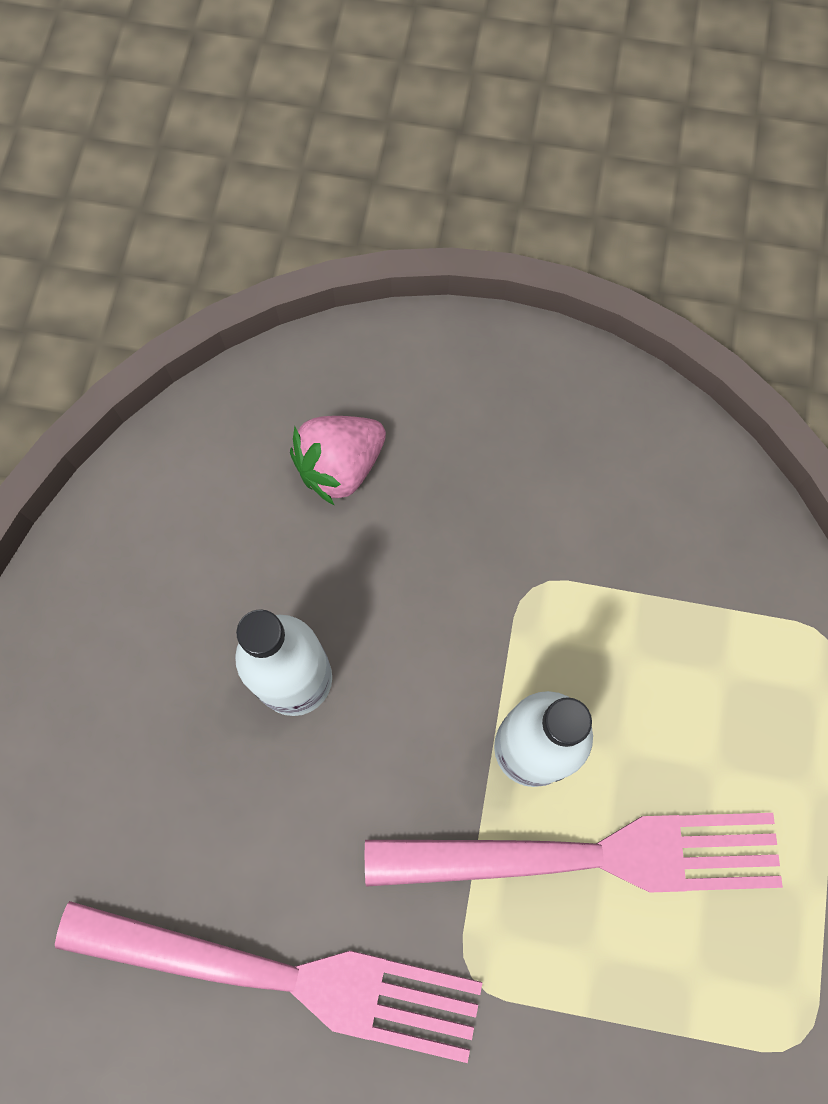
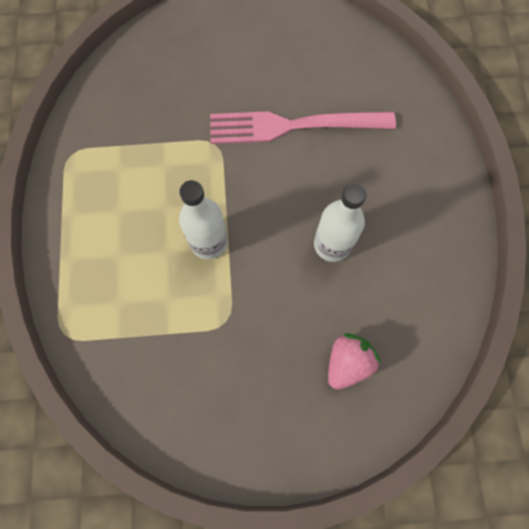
camera: 165 degrees right, 0 degrees up
pink fork [365,813,783,893] -> none

